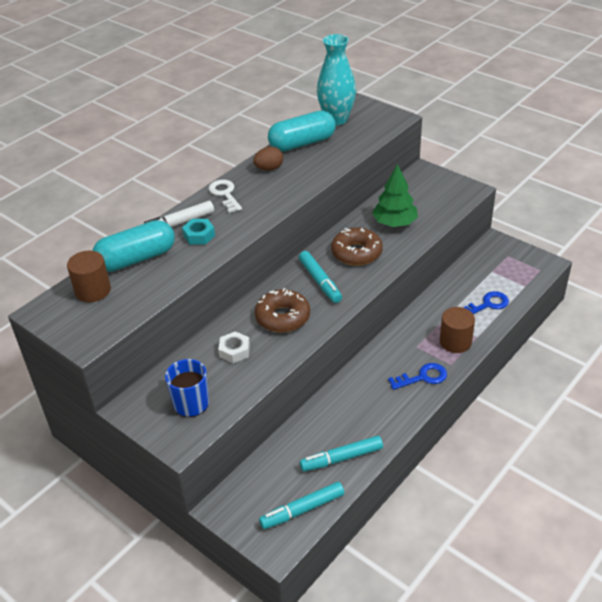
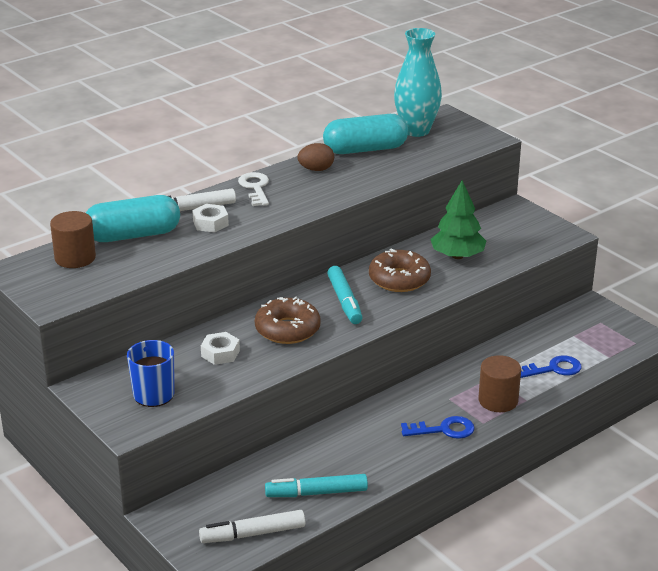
camera: 10 degrees right, 10 degrees down
turquoise nut [182,219,215,245] -> white nut [192,204,229,233]
turquoise marker [259,482,344,529] -> white marker [199,510,305,543]

